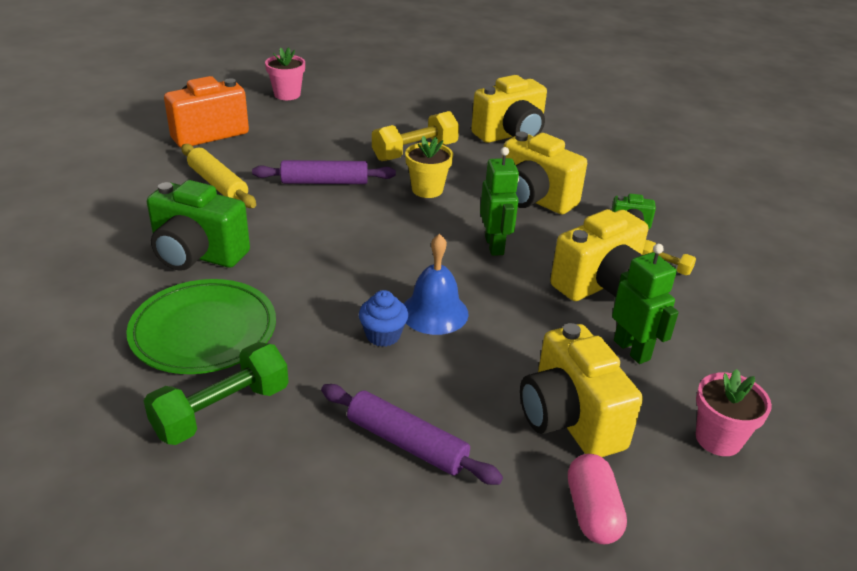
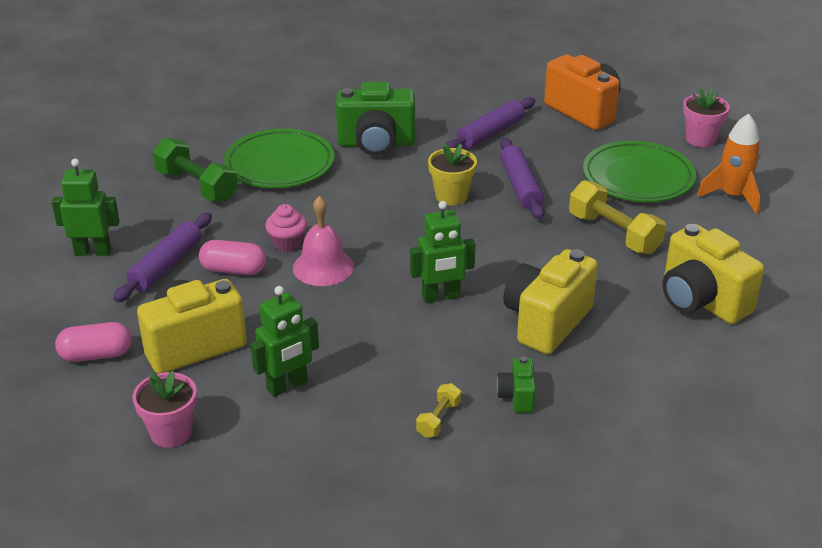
camera: 85 degrees right, 0 degrees up
green camera [147,180,250,271] -> green camera turned 105 degrees counterclockwise [336,82,415,156]
yellow rolling pin [181,144,256,208] -> purple rolling pin [446,97,535,149]
blue cupcake [359,290,408,347] -> pink cupcake [265,204,307,252]
blue bell [404,234,469,335] -> pink bell [293,196,354,286]
yellow flower pot [405,136,453,198] -> yellow flower pot moved to [428,143,477,205]
yellow camera [550,209,648,301] -> none
none -> green robot [52,159,120,256]
none -> pink capsule [199,240,266,275]
none -> green plate [583,141,696,202]
none -> orange rocket [697,113,761,214]

